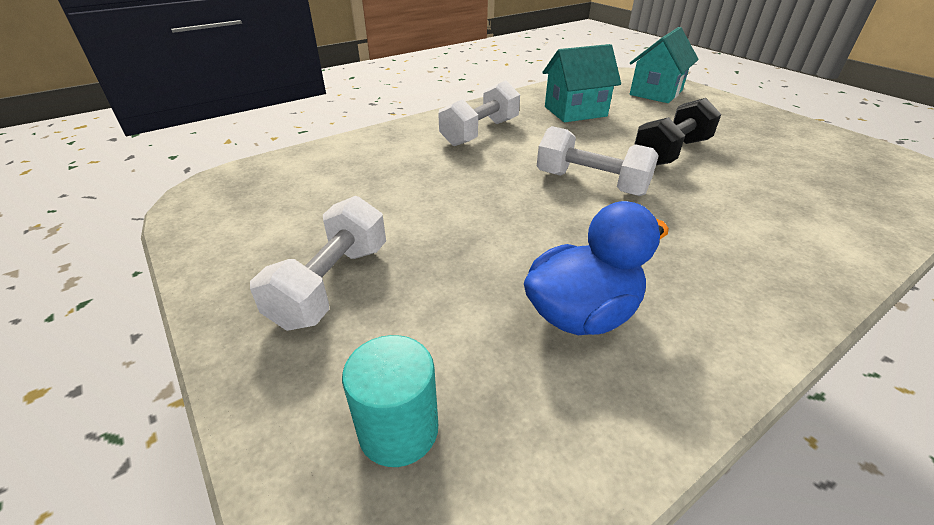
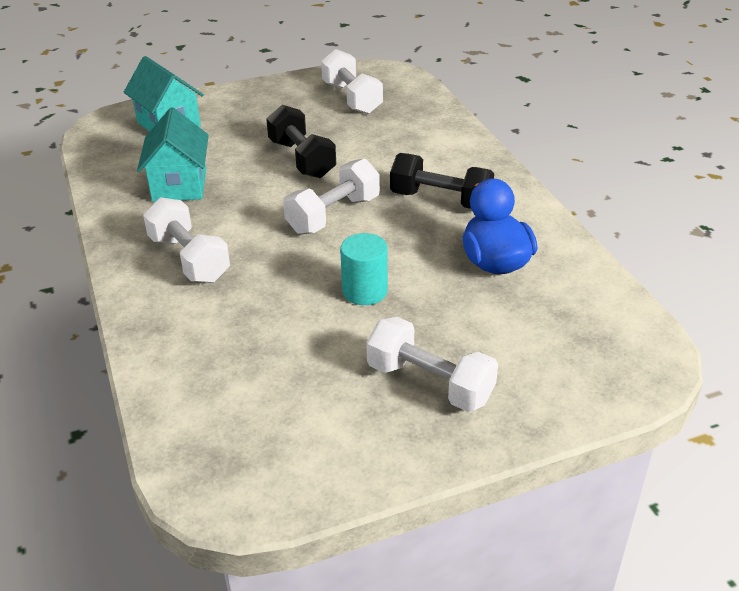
camera: 75 degrees left, 0 degrees up
turquoise cylinder [342,335,438,467] -> turquoise cylinder moved to [340,233,388,305]
none -> white dumbbell [321,49,383,114]
none -> black dumbbell [390,153,494,209]

